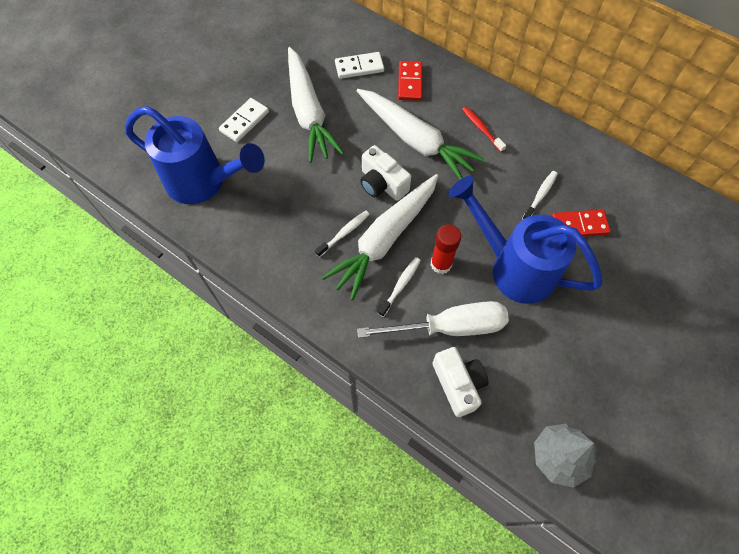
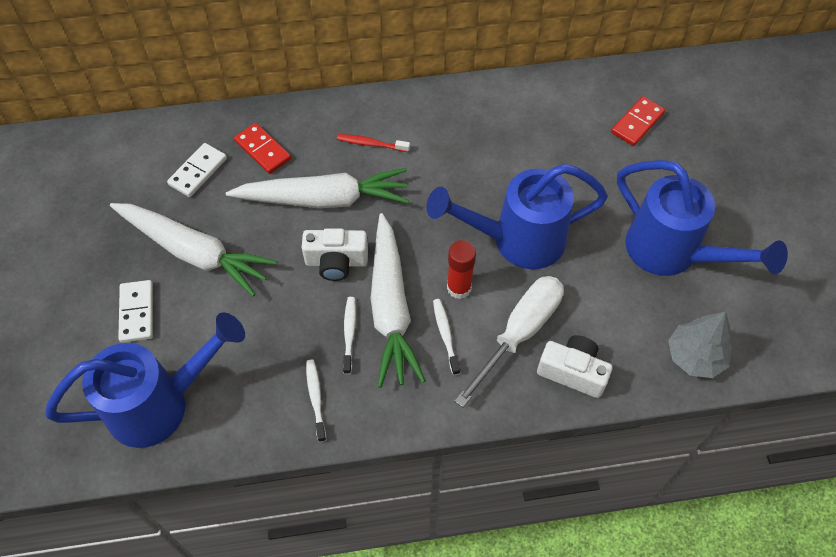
camera: 45 degrees left, 5 degrees down
white toothbrush [522,171,558,220] -> white toothbrush moved to [306,360,326,442]
red domino [551,209,611,237] -> red domino moved to [611,96,665,146]
none -> blue watering can [617,160,788,276]

